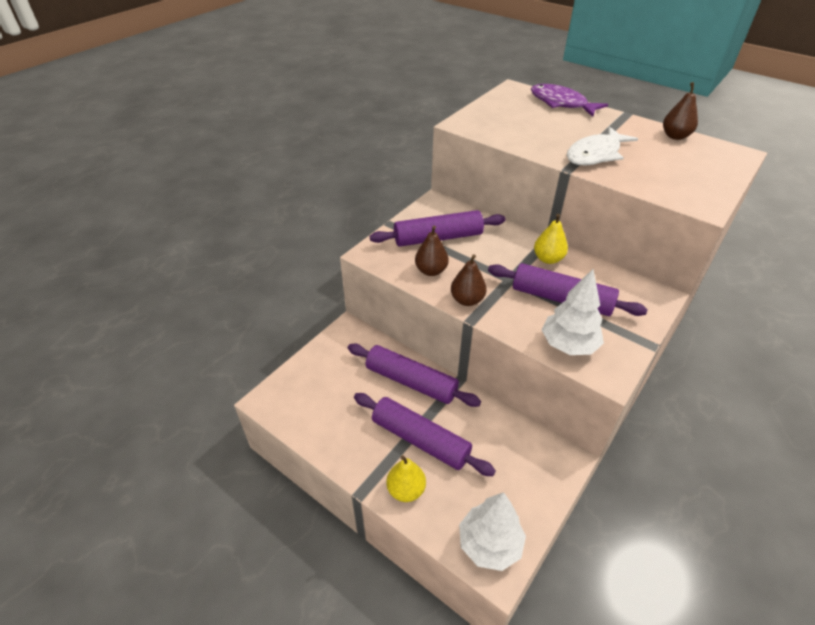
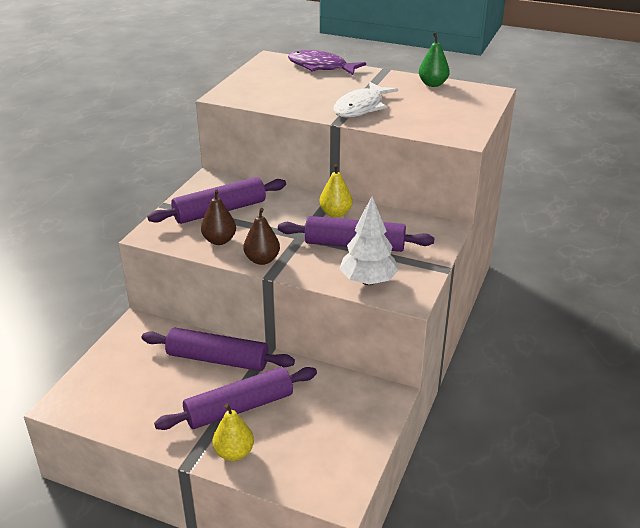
camera: 15 degrees left, 10 degrees down
purple rolling pin [354,393,496,476] -> purple rolling pin turned 45 degrees counterclockwise [154,367,317,430]
white tree [459,492,526,571] -> none
brown pear [663,82,698,140] -> green pear [419,33,450,87]

